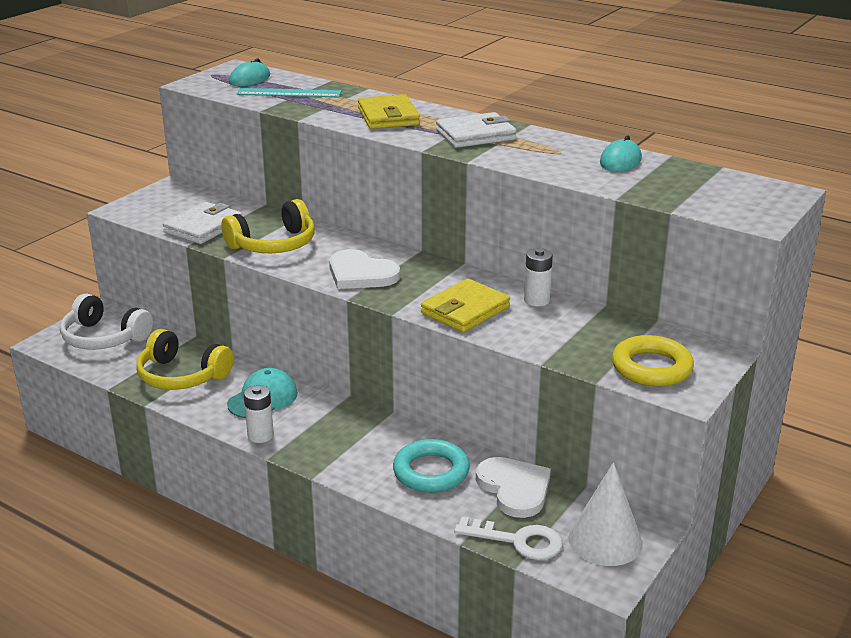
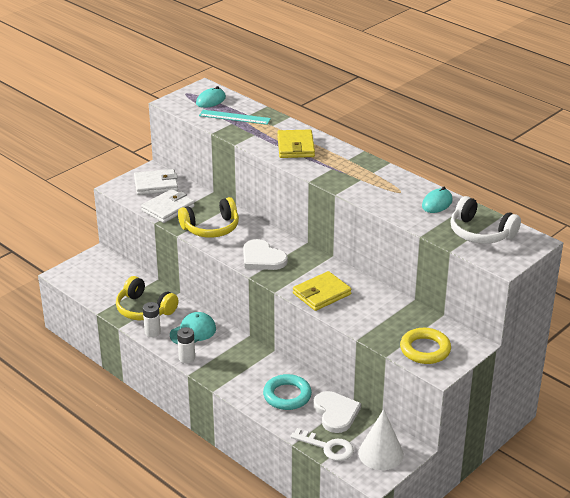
camera: 10 degrees right, 5 degrees up
white headphones [60,294,153,350] -> white headphones moved to [450,196,521,244]
white wallet [436,112,517,148] -> white wallet moved to [134,169,178,195]
white battery [524,248,553,307] -> white battery moved to [143,302,161,337]

